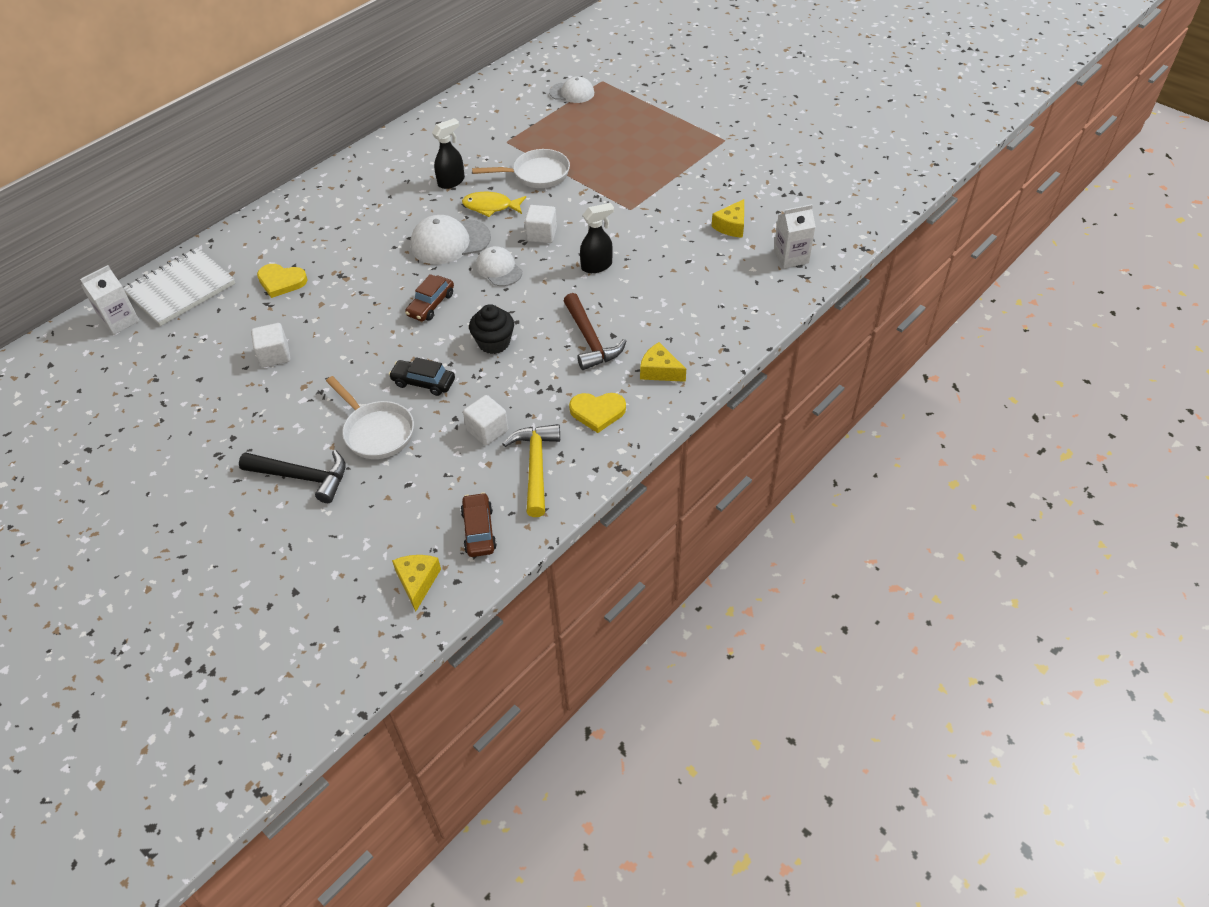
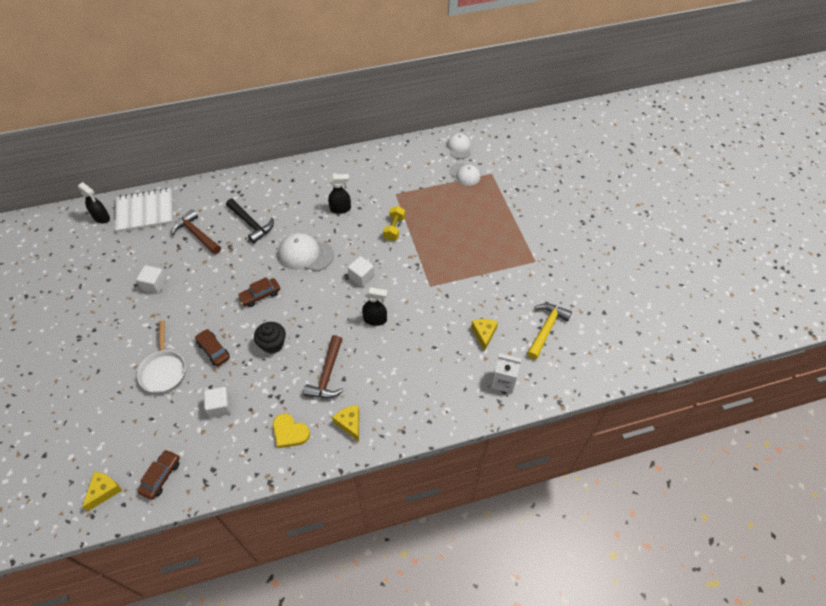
camera: 30 degrees right, 5 degrees up
white carton [80,265,140,335] -> black spray bottle [78,182,110,224]
black hammer [239,450,345,503] -> black hammer moved to [226,199,274,243]
yellow heart [257,264,308,298] -> brown hammer [172,209,221,254]
black car [389,357,455,396] -> brown car [195,329,230,366]
yellow fish [462,192,526,217] -> none
white pan [472,149,570,188] -> yellow dumbbell [383,206,405,241]
white cap [476,246,522,286] -> white cap moved to [447,133,471,159]
yellow hammer [503,424,560,517] -> yellow hammer moved to [527,303,572,359]
yellow cheese [712,199,744,238] -> yellow cheese turned 120 degrees clockwise [471,319,498,351]

